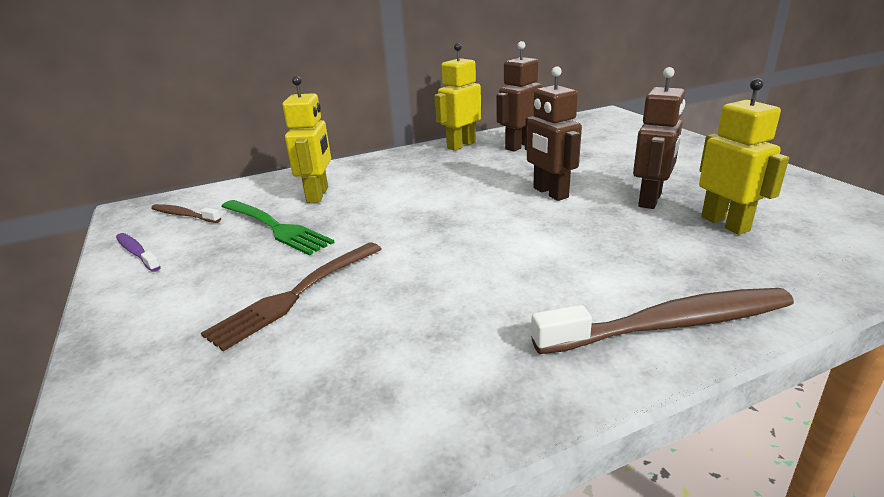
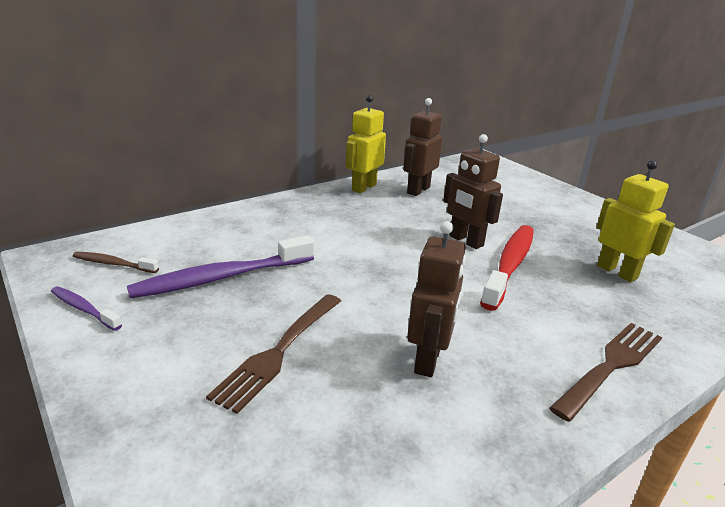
camera: 15 degrees left, 0 degrees up
green fork [221,200,335,255] -> purple toothbrush [127,235,314,299]
yellow robot [282,76,331,203] -> none
brown toothbrush [531,288,794,354] -> brown fork [549,323,662,422]
brown robot [633,67,685,209] -> brown robot moved to [407,221,466,377]
none -> red toothbrush [480,225,534,311]

